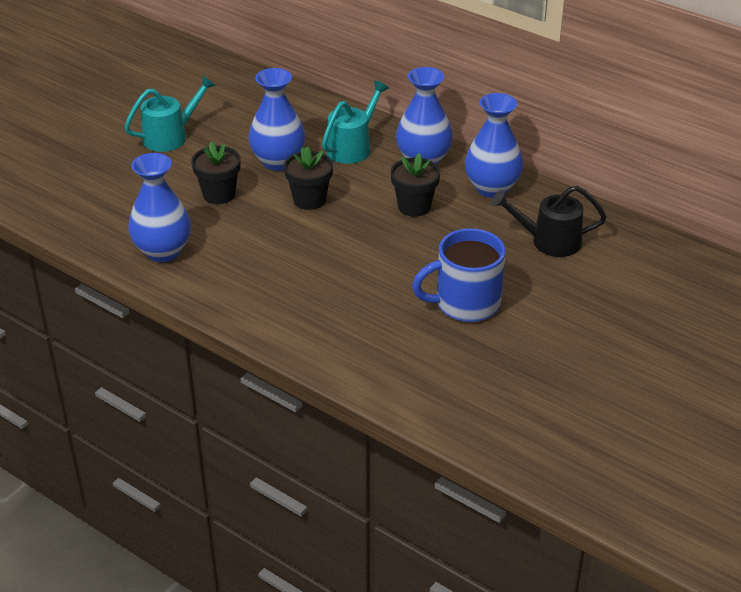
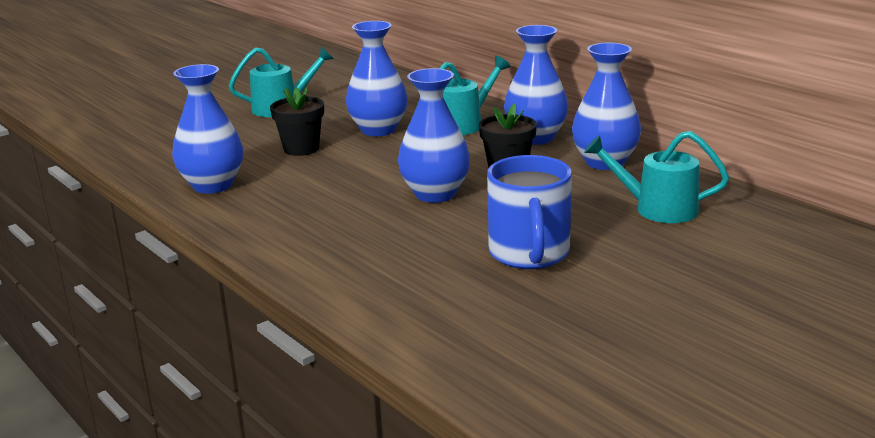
camera: 15 degrees right, 15 degrees down
black flower pot [284,147,333,210] -> none
blue mug [412,228,506,322] -> blue mug turned 90 degrees counterclockwise [487,155,572,269]
black watering can [491,186,606,257] -> turquoise watering can [584,131,729,223]
none -> blue vase [398,68,470,203]

